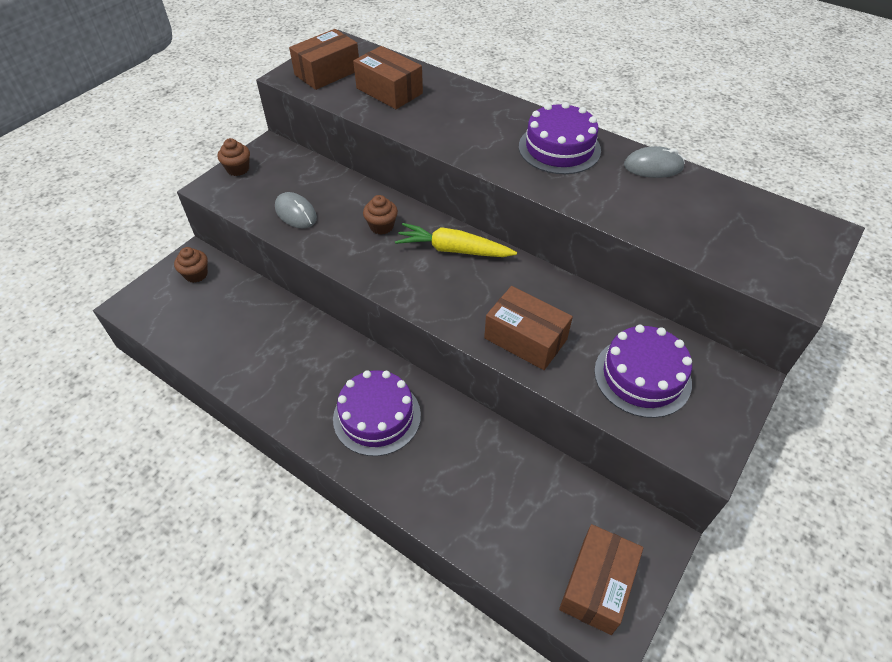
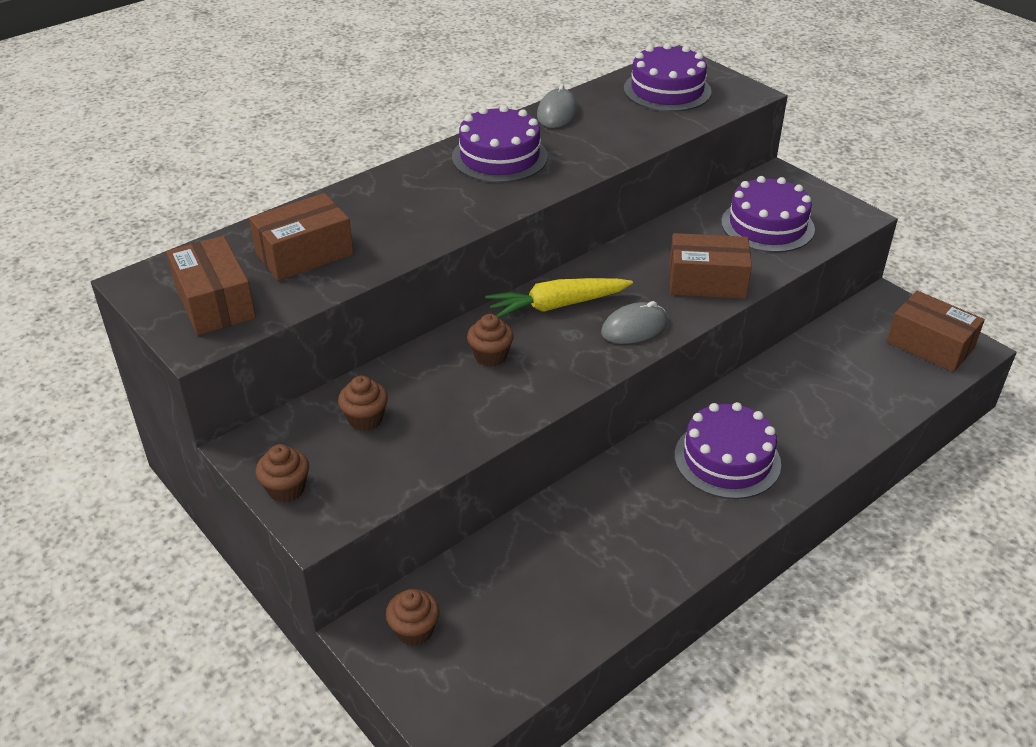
camera: 75 degrees left, 10 degrees down
grey mouse [275,192,317,228] -> grey mouse moved to [601,301,667,344]
yellow carrot [395,223,517,257] -> yellow carrot turned 45 degrees clockwise [485,278,633,318]
brown box [484,286,573,370] -> brown box turned 45 degrees clockwise [669,233,752,299]
none -> brown cupcake [338,376,388,431]
none -> purple cake [624,43,711,112]

